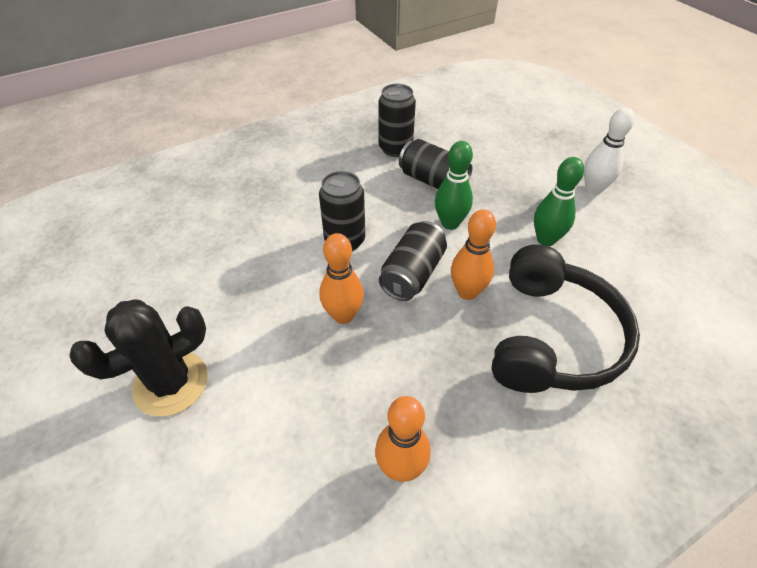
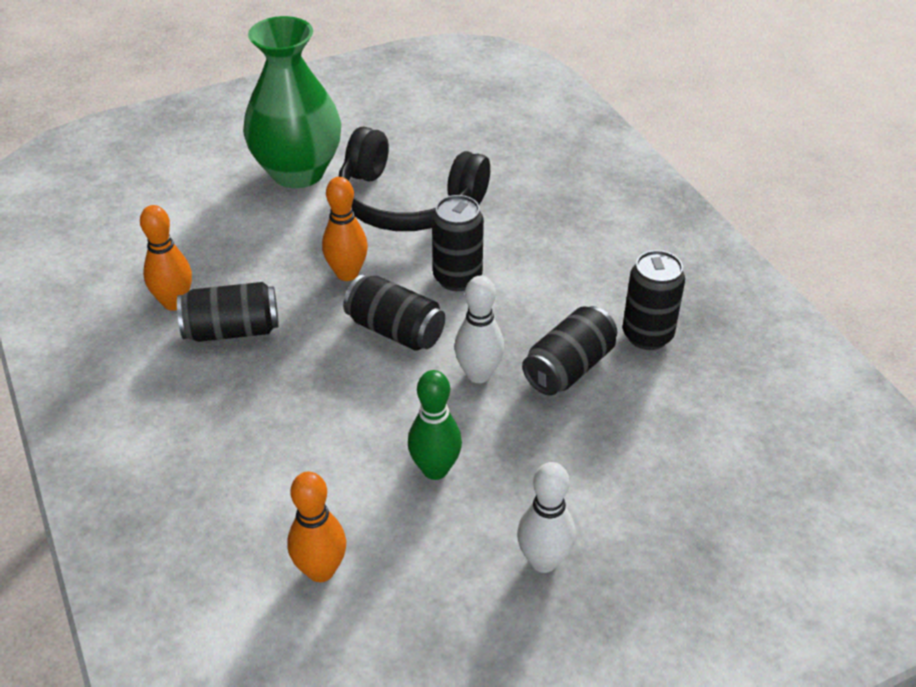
camera: 95 degrees right, 5 degrees down
black cactus [69,299,208,417] -> green vase [243,16,341,188]
green bowling pin [435,141,473,230] -> white bowling pin [454,276,504,383]
orange bowling pin [451,209,496,300] -> orange bowling pin moved to [287,472,346,582]
black headphones [492,244,640,393] -> black headphones moved to [339,126,490,231]
none -> black can [177,282,279,342]

